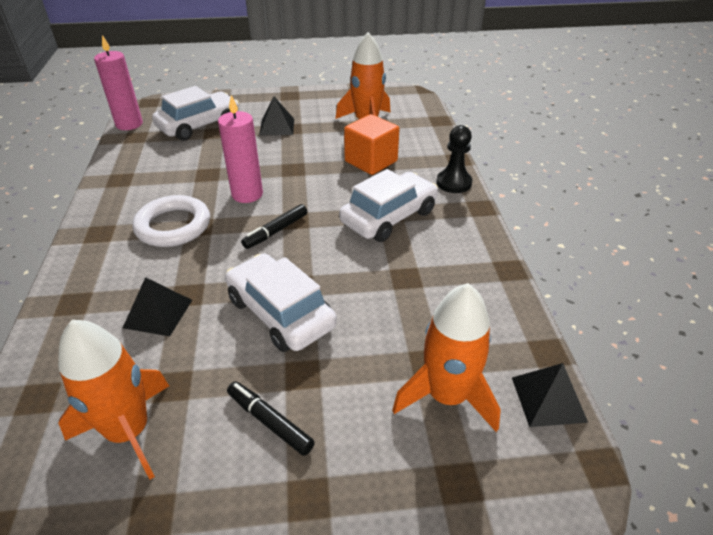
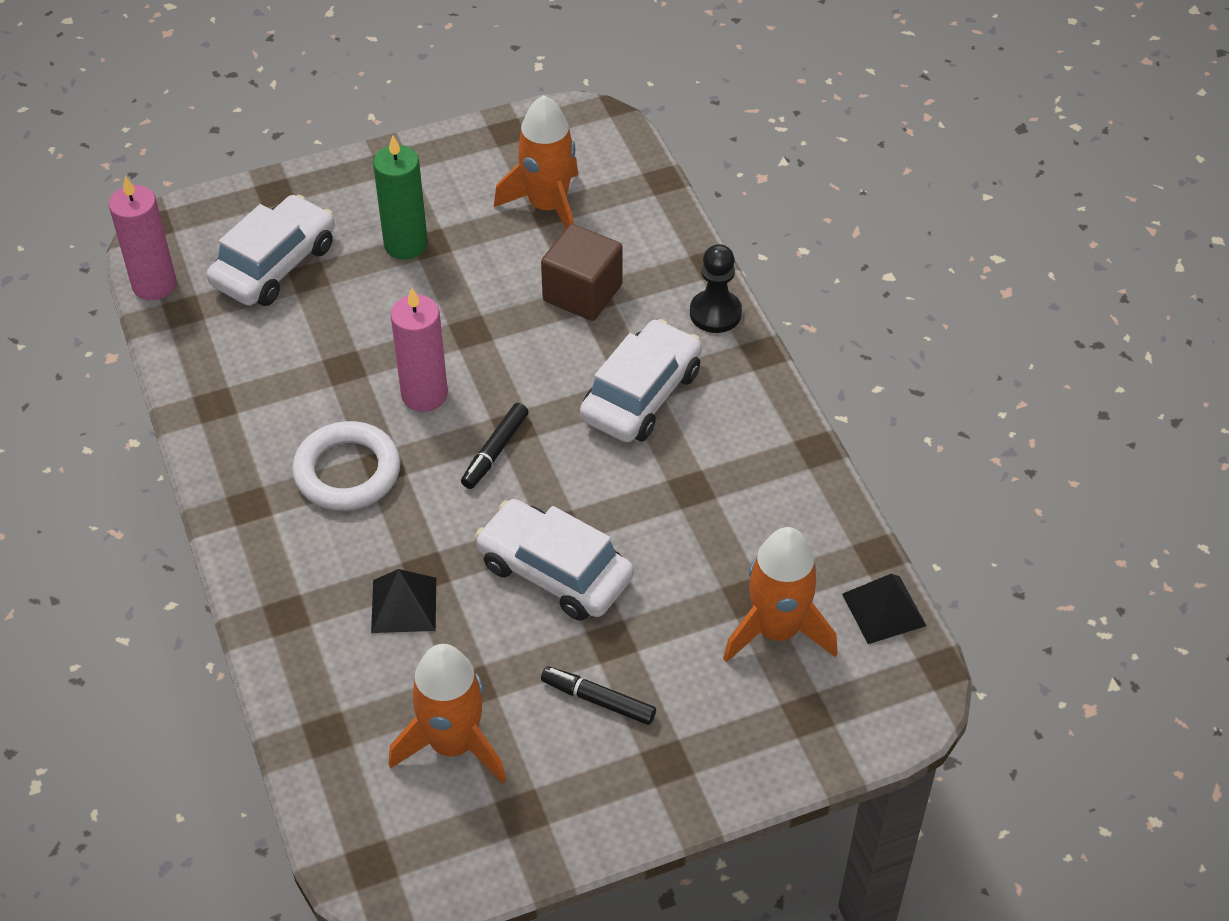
camera: 15 degrees left, 10 degrees up
black pyramid [259,97,294,136] -> green candle [373,135,428,259]
orange cube [344,114,399,175] -> brown cube [541,224,623,321]

